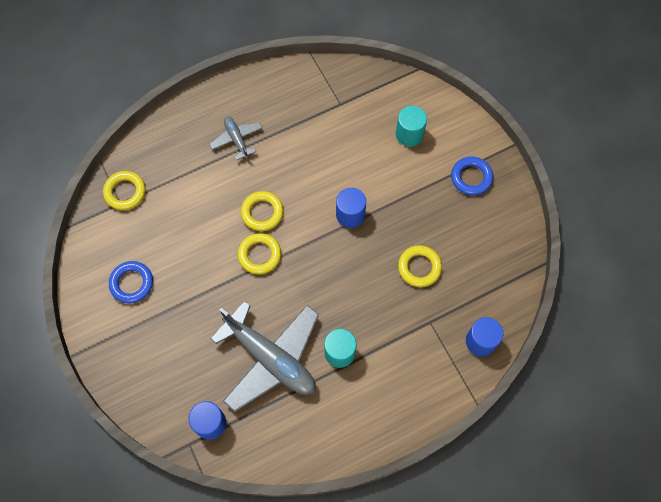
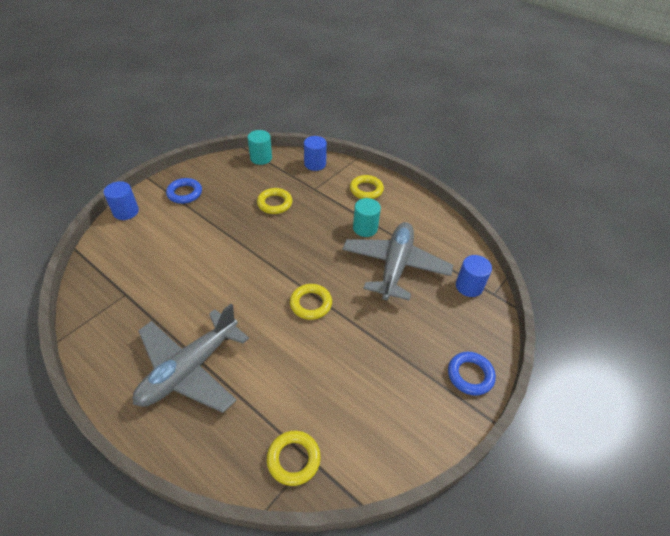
camera: 115 degrees left, 20 degrees down
blue ring [109,261,153,303] -> blue ring moved to [448,352,496,396]
grey plane [209,116,262,161] -> grey plane [133,304,249,413], size x2.08
yellow ring [241,191,284,231] -> yellow ring moved to [350,175,384,199]
blue cylinder [336,188,366,228] -> blue cylinder moved to [104,181,139,220]
turquoise cylinder [396,106,427,147] -> turquoise cylinder moved to [248,130,272,165]

